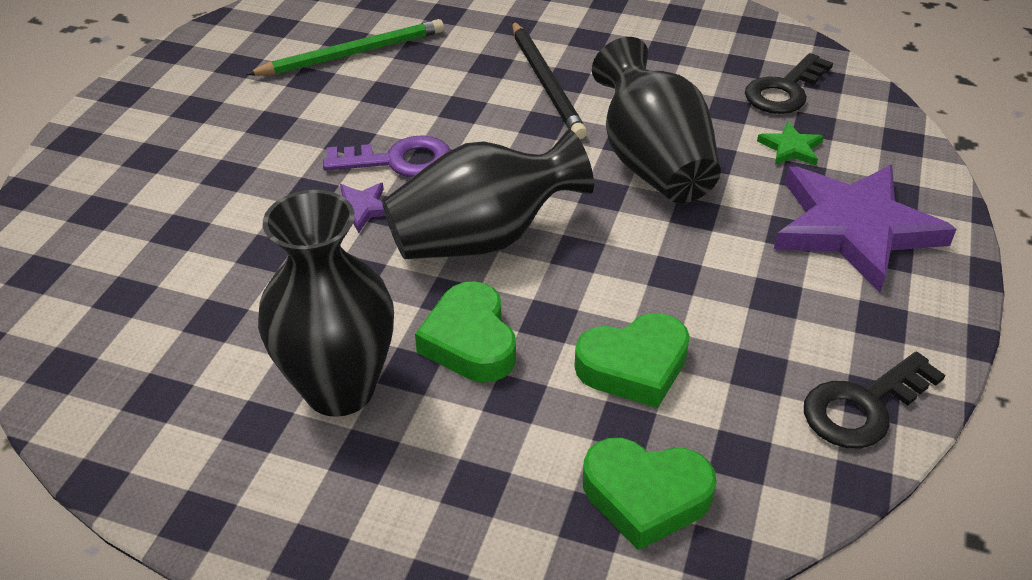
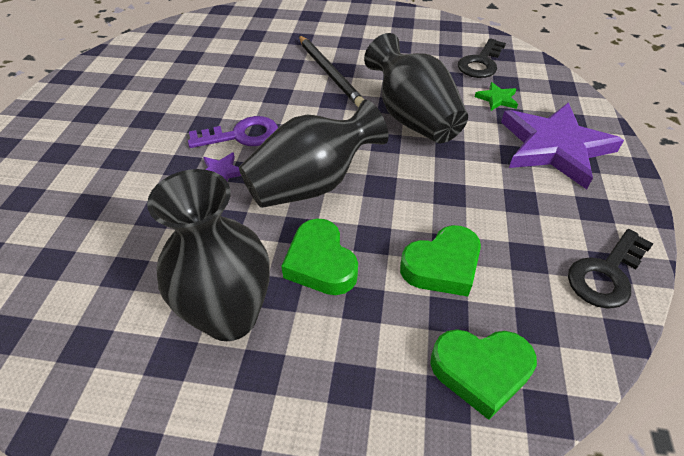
camera: 10 degrees left, 5 degrees up
green pencil [246,19,444,76] -> none

